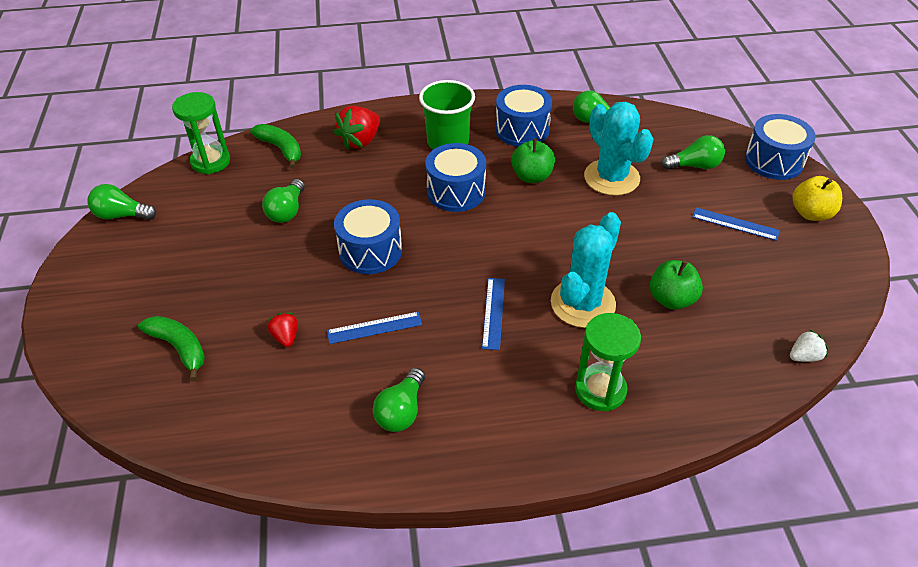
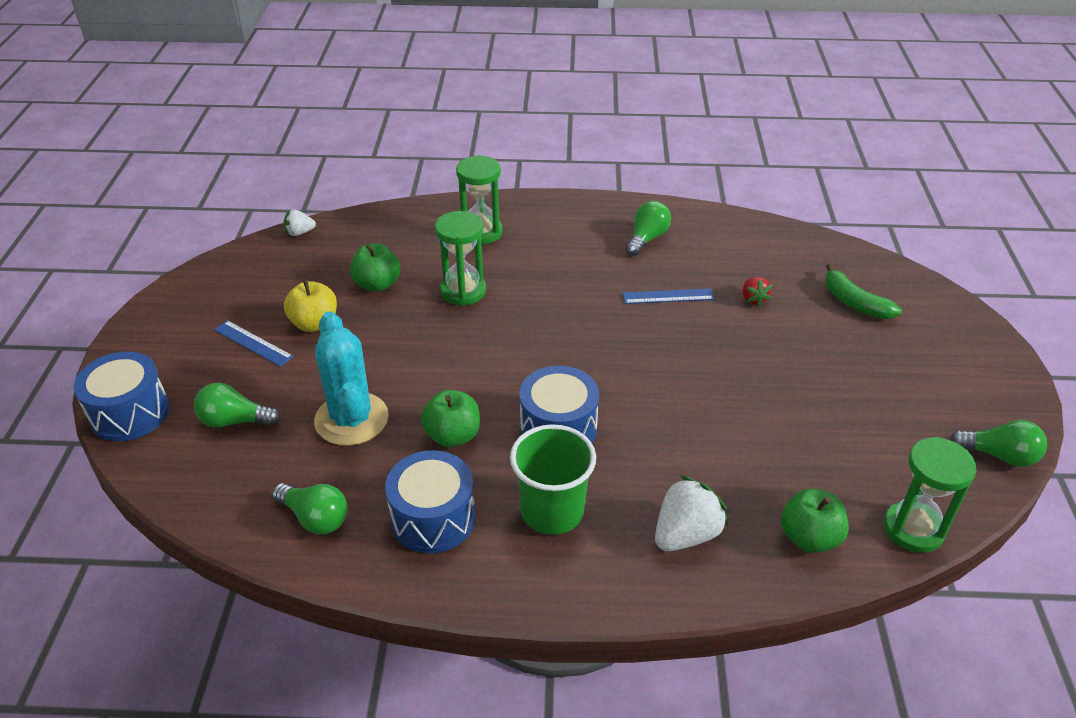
camera: 170 degrees left, 5 degrees down
green banana [250,124,301,169] -> green apple [781,489,849,553]
green light bulb [262,179,305,223] -> none
red strawberry [334,106,380,150] -> white strawberry [655,475,728,551]
blue drum [334,199,402,274] -> none
blue ruler [482,278,505,350] -> none
turquoise cactus [551,212,621,328] -> green hourglass [435,211,486,306]
yellow apple [792,176,842,221] -> yellow apple moved to [284,279,337,332]

